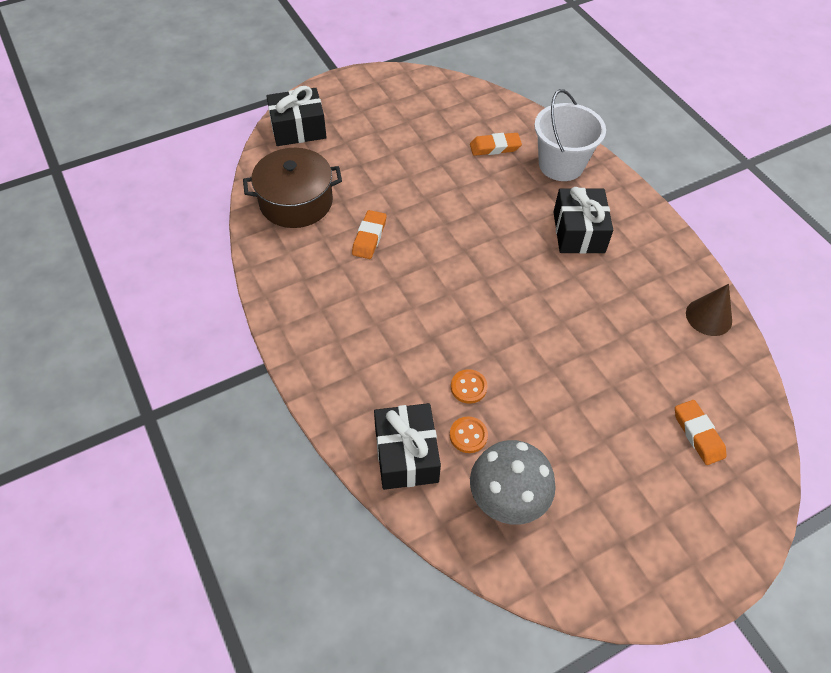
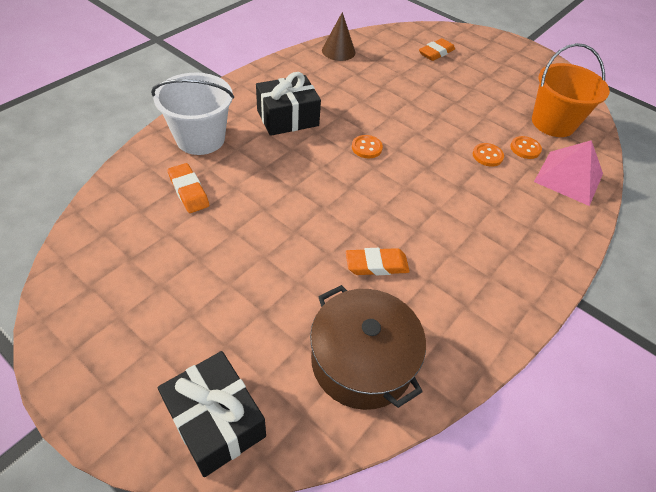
camera: 115 degrees left, 5 degrees down
black gift [374,403,441,490] -> pink pyramid [534,140,603,206]
grey mushroom [470,440,556,525] -> orange bucket [532,43,610,137]
none -> orange button [352,135,383,158]

